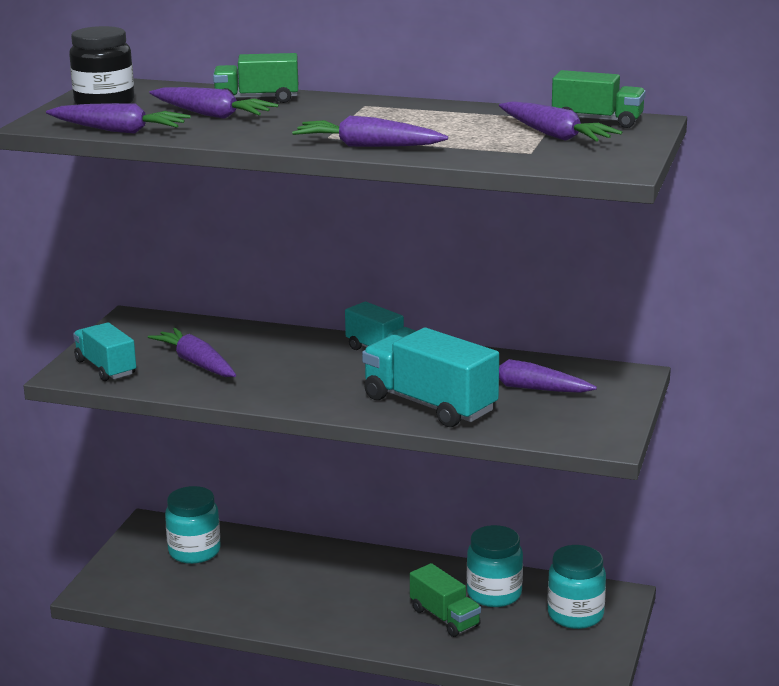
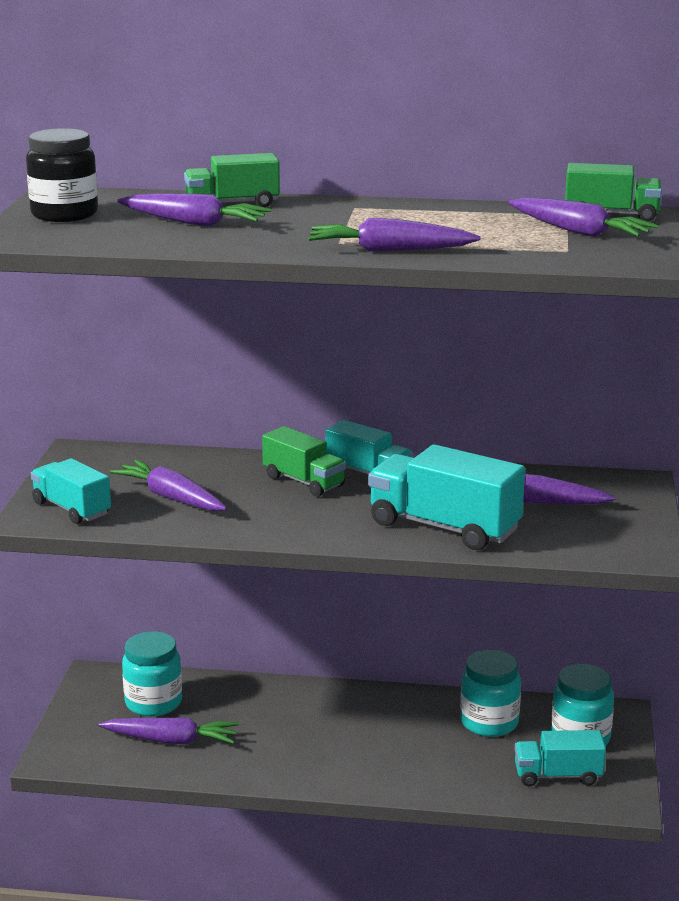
camera: 10 degrees left, 0 degrees up
purple carrot [46,103,191,134] -> purple carrot moved to [98,717,239,745]
green truck [410,563,481,637] -> green truck moved to [262,426,346,497]
none -> turquoise truck [515,730,606,786]

